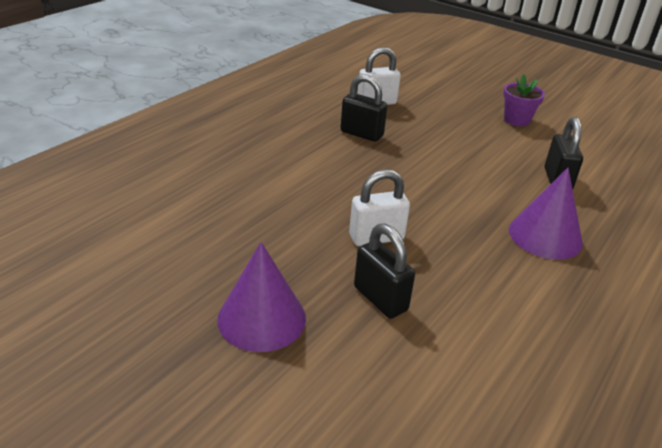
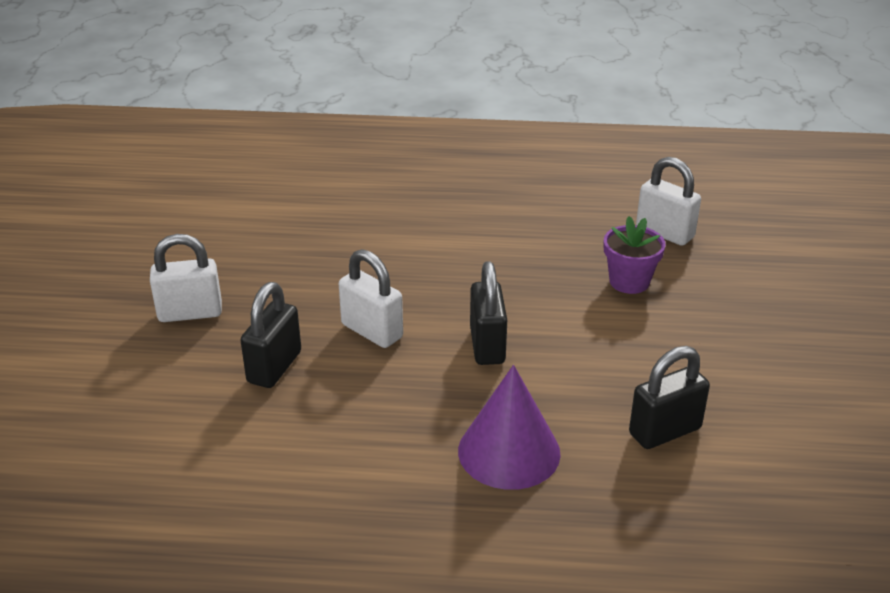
camera: 60 degrees right, 0 degrees up
purple cone [217,242,306,352] -> white padlock [150,234,222,322]
black padlock [340,74,387,142] -> black padlock moved to [470,261,507,365]
purple flower pot [503,74,545,126] -> purple flower pot moved to [604,216,666,294]

